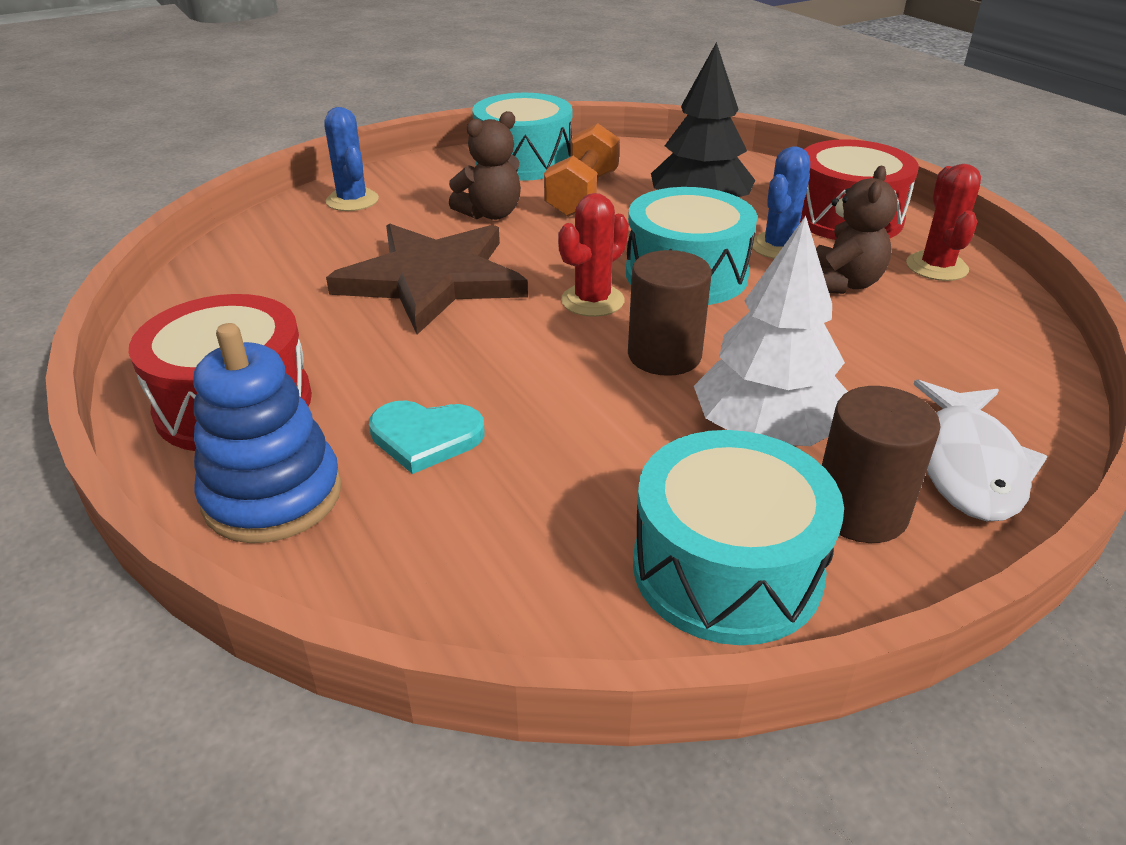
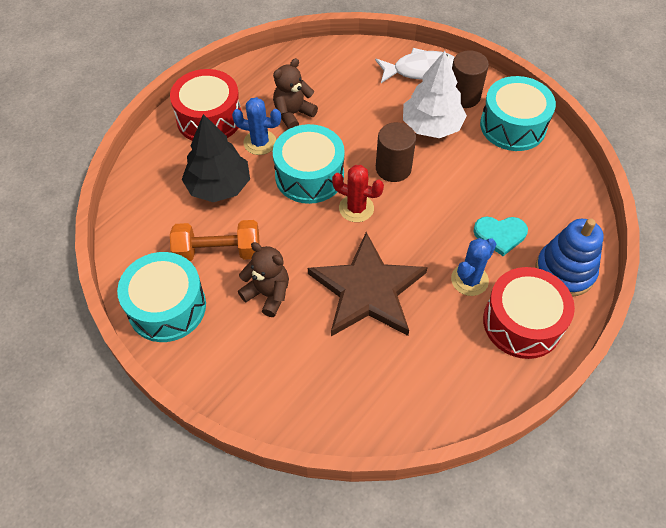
camera: 110 degrees left, 20 degrees up
blue cactus [324,107,379,211] -> blue cactus moved to [451,238,496,296]
turquoise heart [369,400,484,474] -> turquoise heart turned 105 degrees clockwise [473,217,528,256]
brown teddy bear [816,166,898,294] -> brown teddy bear turned 45 degrees counterclockwise [273,58,318,129]
red cactus [906,164,981,281] -> none

